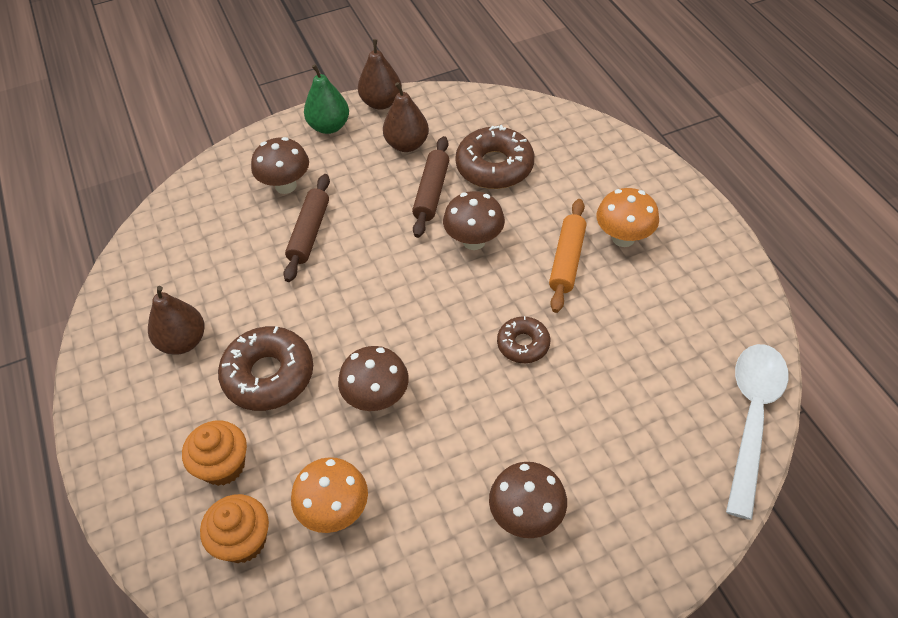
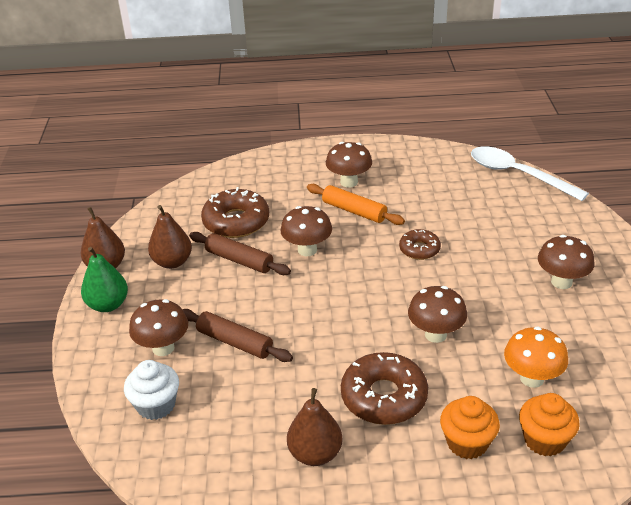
camera: 70 degrees left, 15 degrees down
orange mushroom [596,188,659,247] -> brown mushroom [326,142,372,188]
none -> white cupcake [124,360,179,420]

